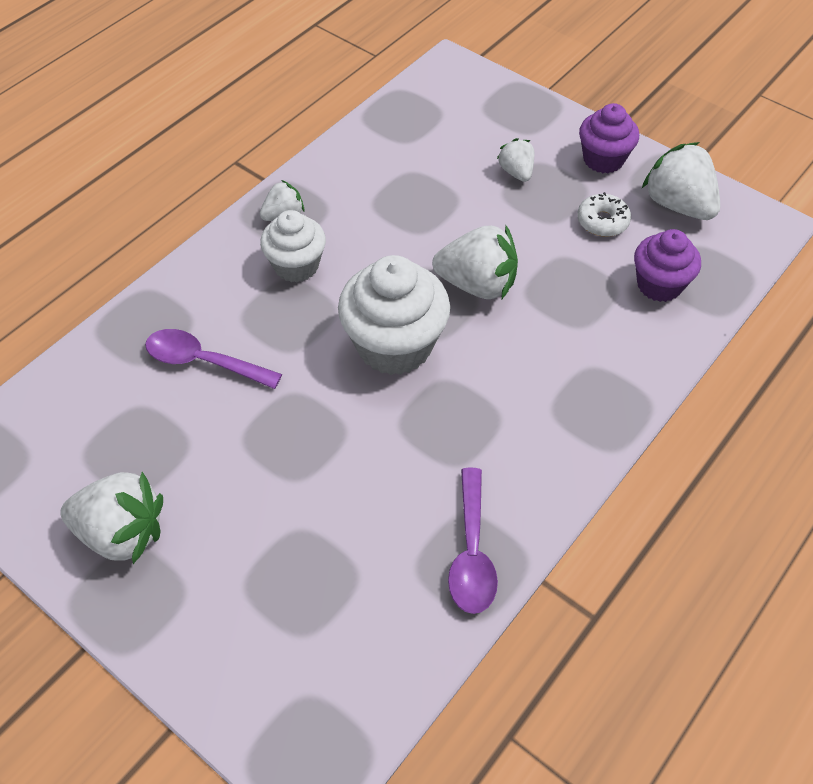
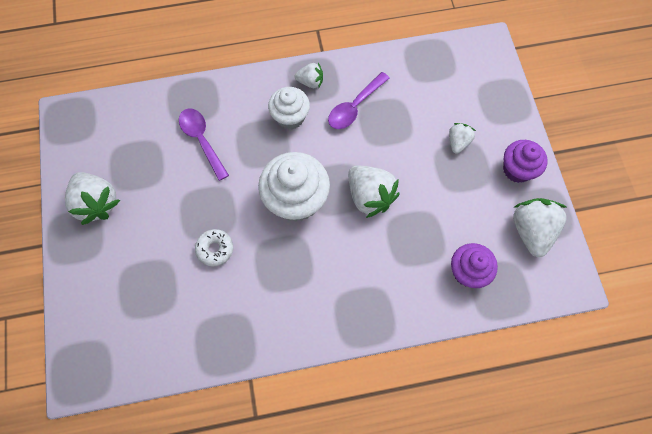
camera: 40 degrees right, 15 degrees up
purple spoon [448,468,498,614] -> purple spoon moved to [328,72,390,129]
white donut [577,192,631,237] -> white donut moved to [195,229,233,266]

